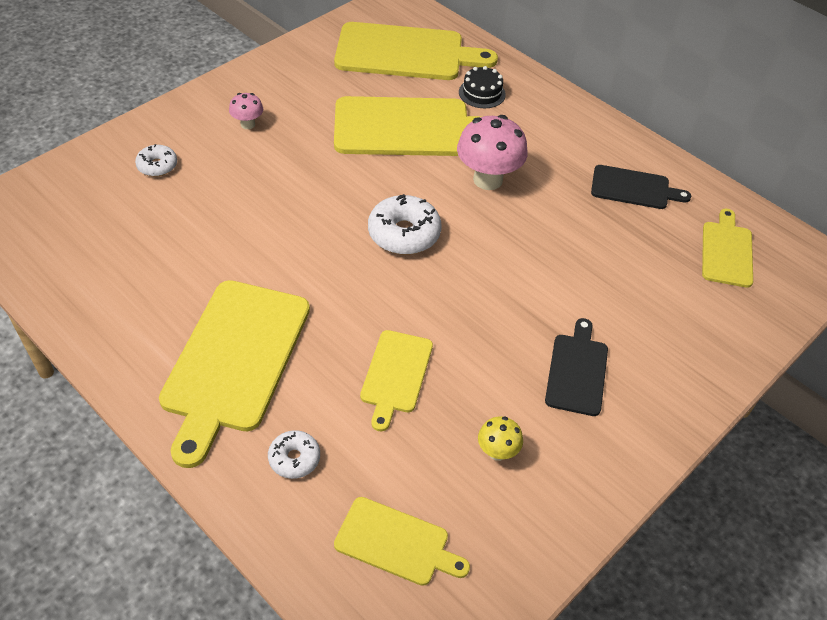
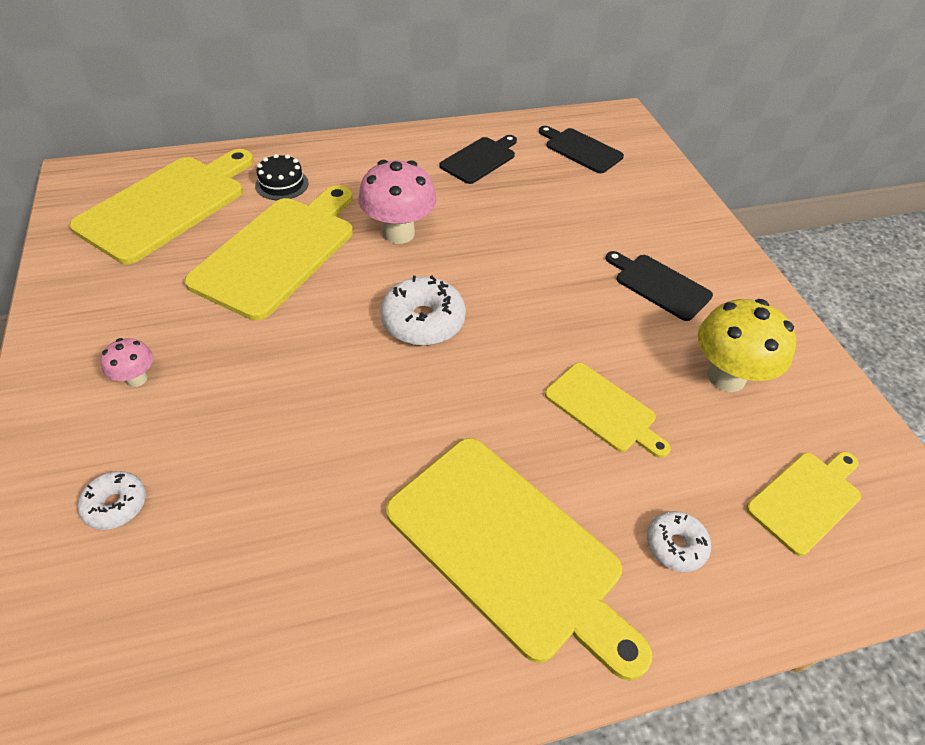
camera: 60 degrees left, 0 degrees up
yellow mushroom [478,416,523,461] -> yellow mushroom [698,299,796,392], size x1.96
yellow cutting board [702,209,753,288] -> black cutting board [539,126,624,173]

